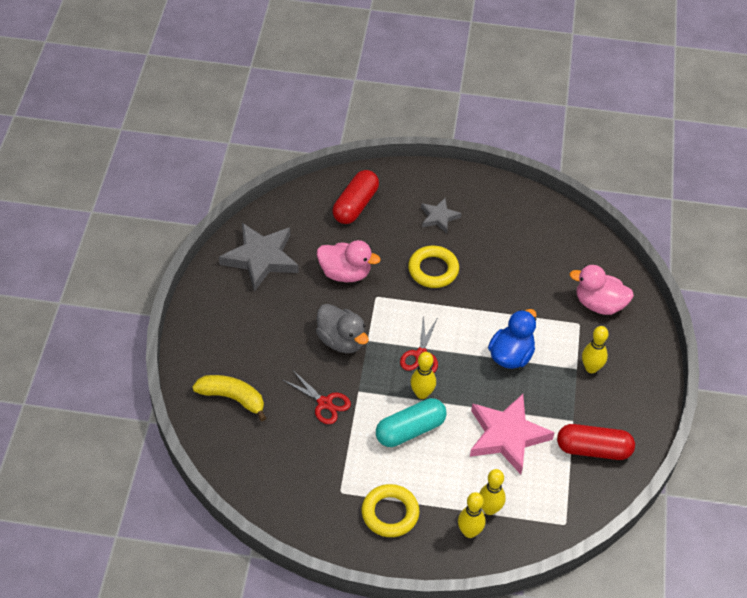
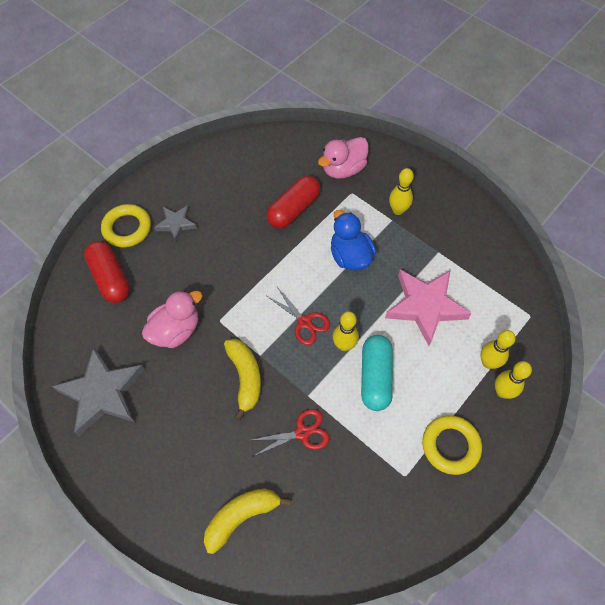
camera: 55 degrees left, 10 degrees up
grey duck [316,304,369,353] -> yellow banana [224,339,261,421]
yellow ring [408,246,459,288] -> yellow ring moved to [101,204,151,247]
red capsule [557,424,635,460] -> red capsule moved to [266,176,320,229]

